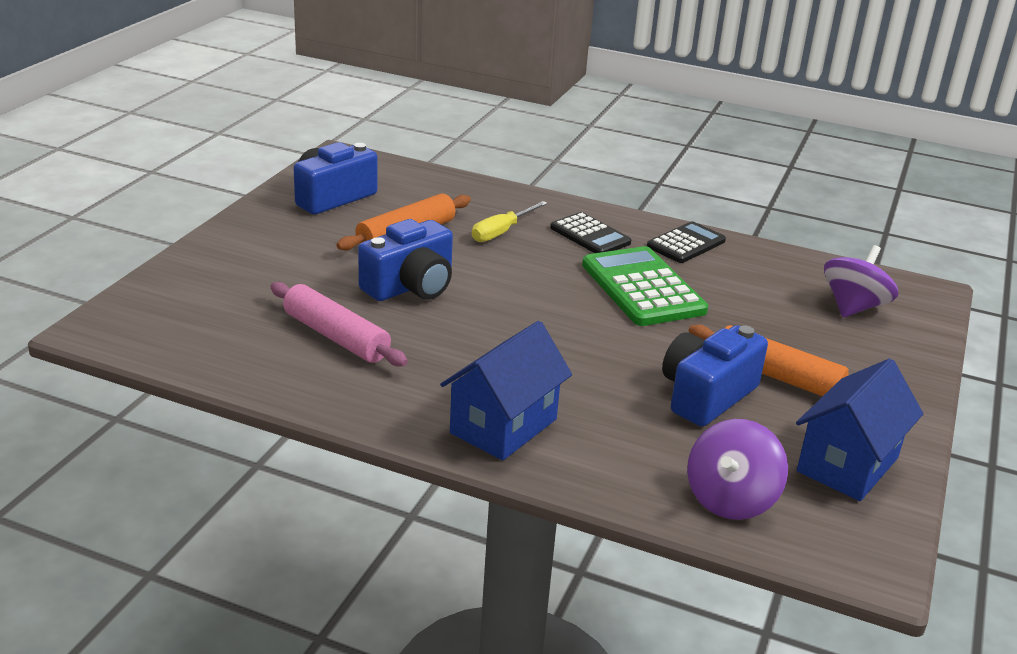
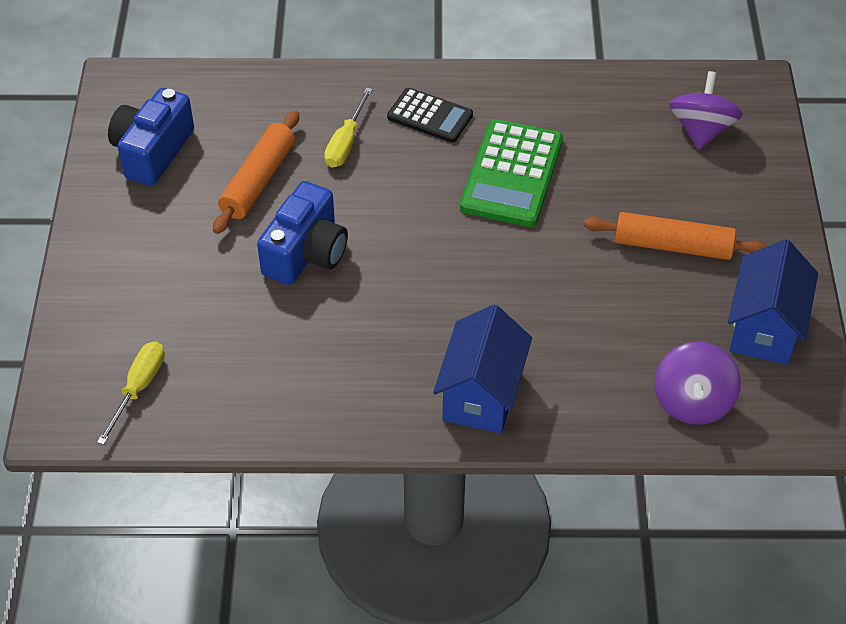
camera: 20 degrees left, 20 degrees up
pink rolling pin [270,282,408,367] -> none
green calculator [582,246,708,326] -> green calculator turned 120 degrees counterclockwise [460,119,563,227]
black calculator [647,221,726,263] -> none
blue camera [662,325,768,426] -> none
none -> yellow screwdriver [97,342,165,445]

